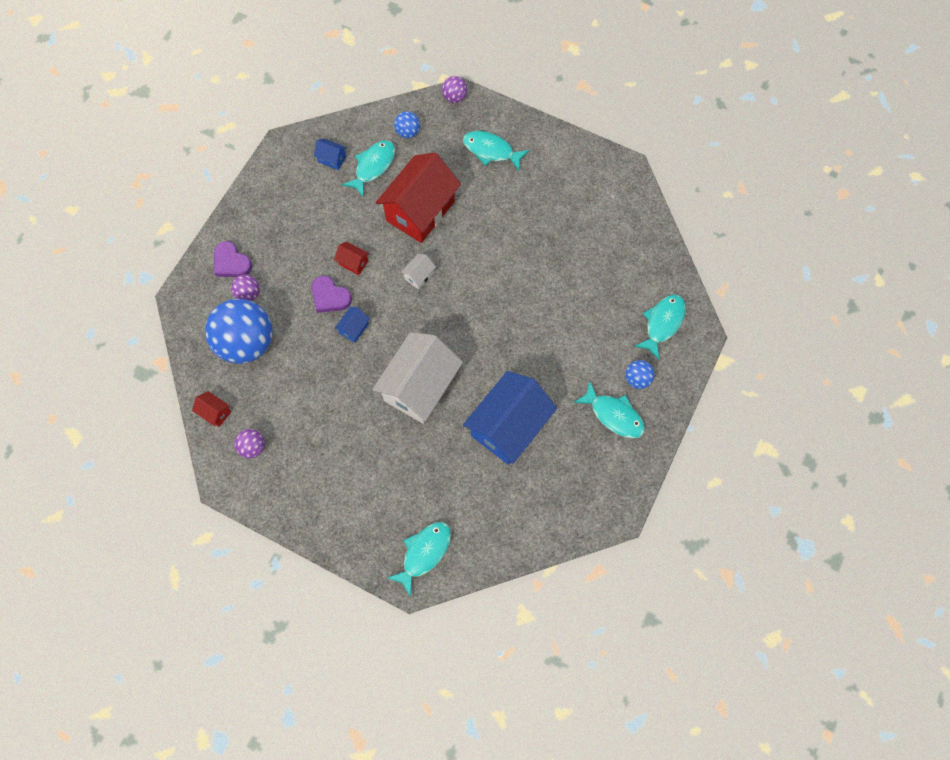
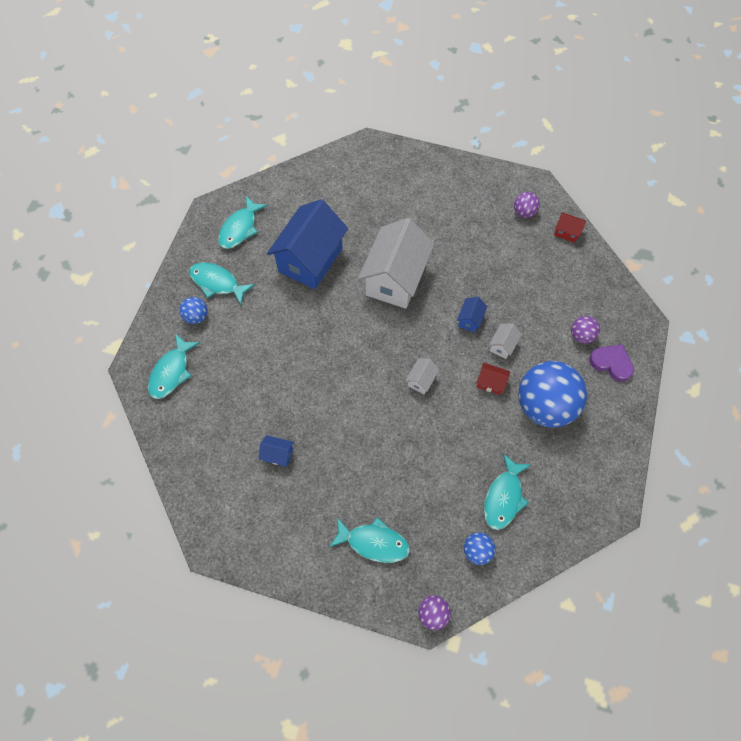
camera: 170 degrees right, 5 degrees down
blue ball [205,299,273,364] -> blue ball moved to [518,361,587,427]
purple heart [312,276,352,313] -> white house [489,323,522,359]
blue house [314,138,347,170] -> blue house moved to [258,435,294,467]
red house [375,152,461,243] -> none
turquoise fish [387,522,451,597] -> turquoise fish moved to [218,196,268,249]

